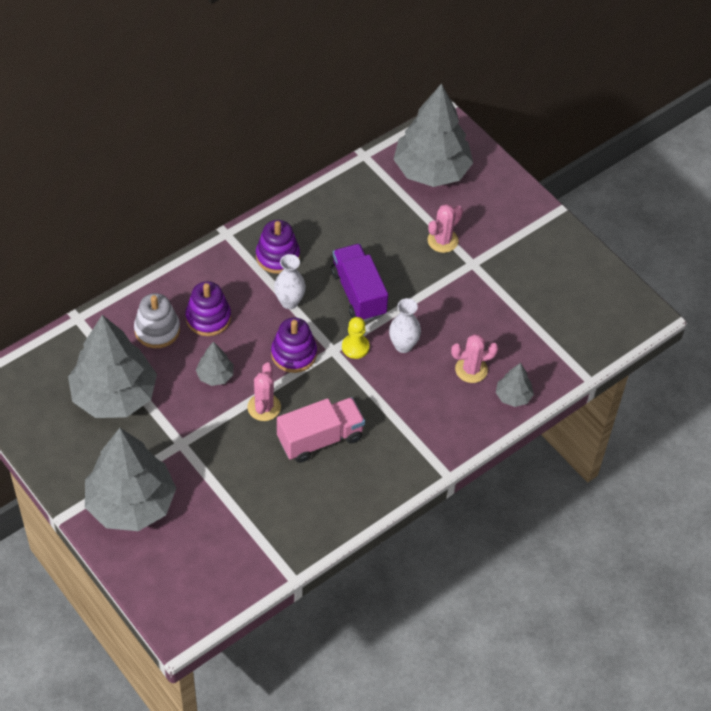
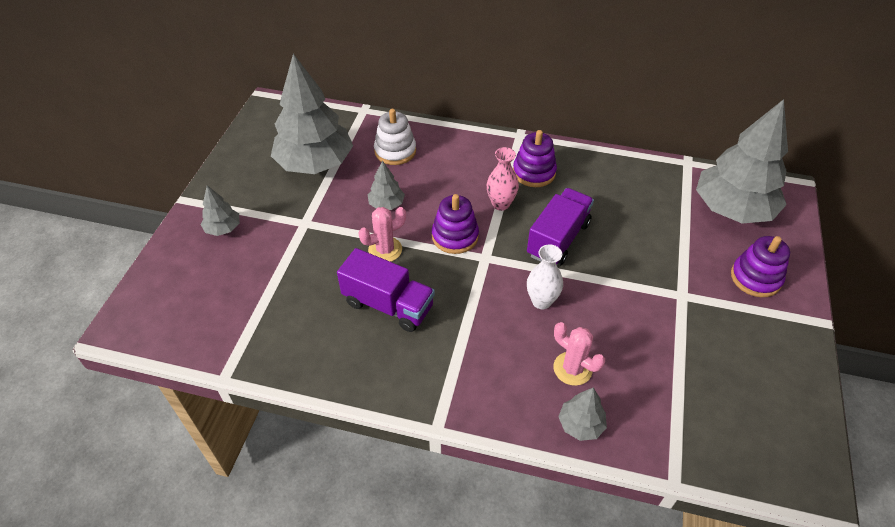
camera: 55 degrees right, 5 degrees down
grey tree [85,428,176,531] -> grey tree [200,185,240,236], size x0.44
purple stacking toy [185,281,231,336] -> purple stacking toy moved to [731,236,790,297]
white vase [274,254,306,309] -> pink vase [487,147,519,211]
pink truck [277,397,365,463] -> purple truck [337,248,435,332]
yellow pawn [342,317,369,359] -> none
pink cactus [427,204,463,253] -> none

